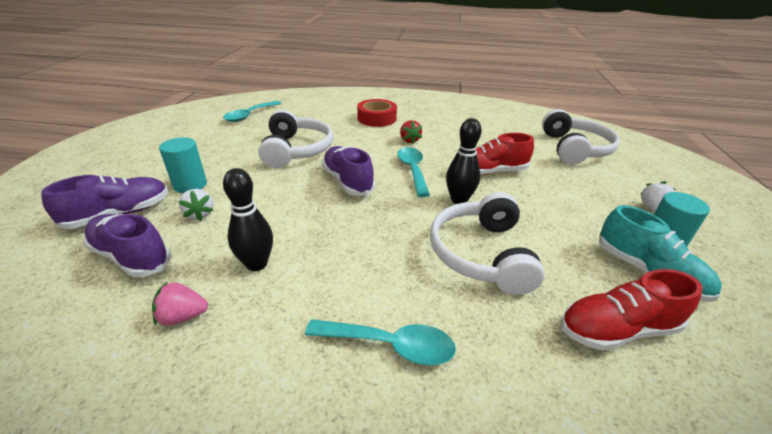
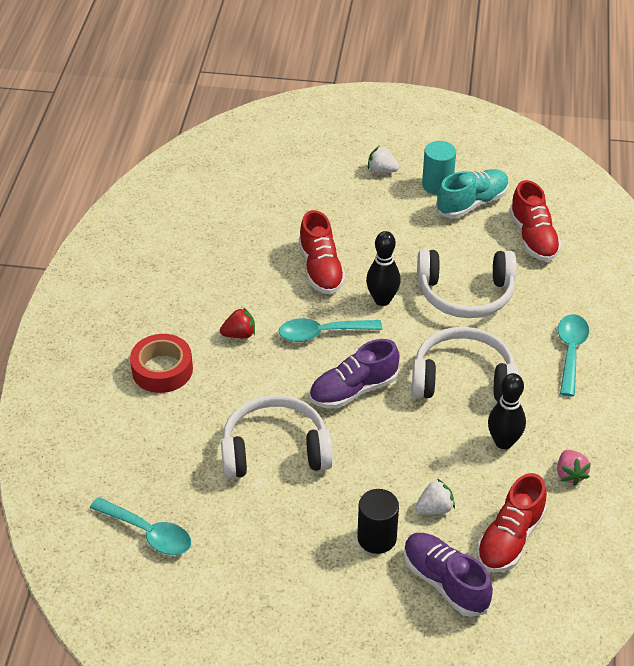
camera: 90 degrees left, 10 degrees up
purple shoe [83,214,171,277] -> red shoe [477,473,547,573]
turquoise cylinder [159,137,207,193] -> black cylinder [357,489,399,554]
white headphones [542,109,620,165] -> white headphones moved to [412,327,519,402]

